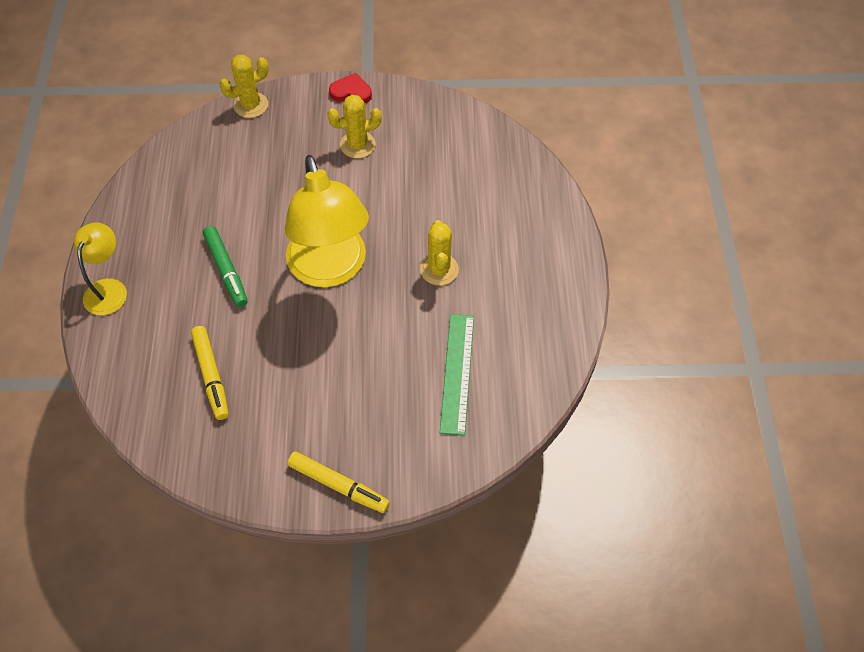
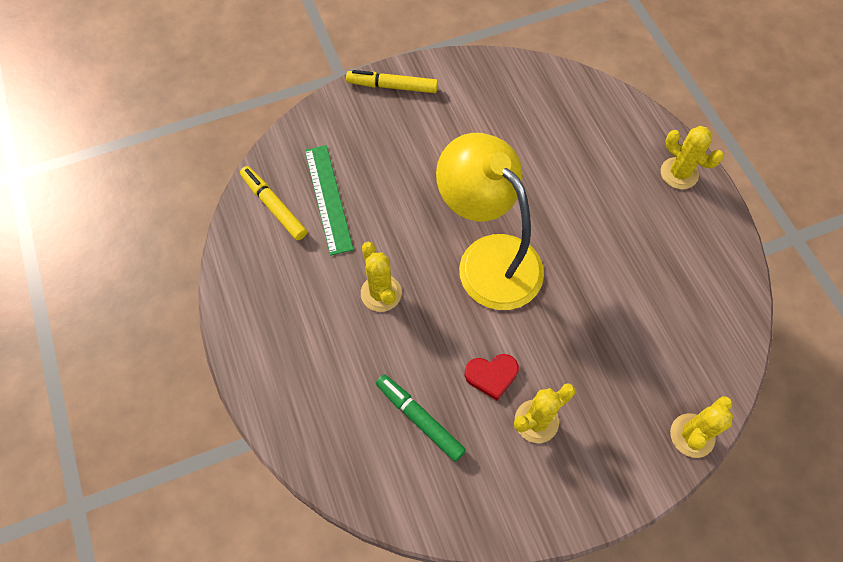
camera: 160 degrees right, 5 degrees up
yellow lamp [74,222,127,315] -> yellow cactus [661,126,724,189]
yellow marker [191,326,229,420] -> yellow marker moved to [240,166,307,240]
green marker [203,226,248,307] -> green marker moved to [376,374,466,462]
red heart [329,73,372,103] -> red heart moved to [465,354,519,400]

